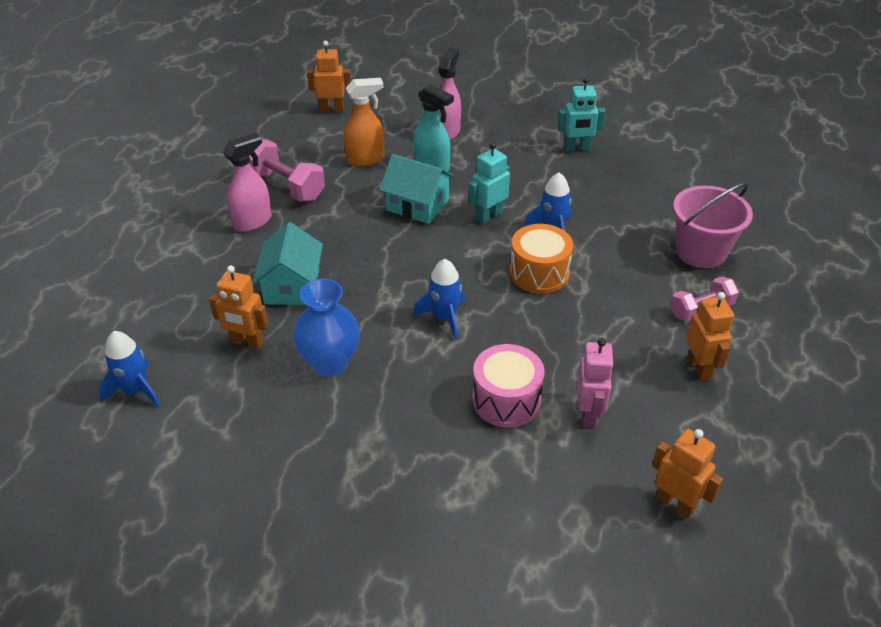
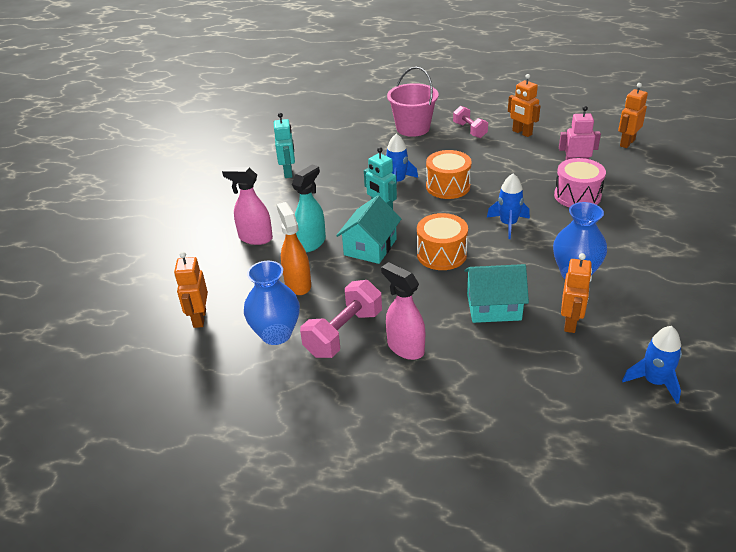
camera: 90 degrees left, 5 degrees down
orange robot [686,292,734,381] -> orange robot turned 120 degrees counterclockwise [508,74,540,137]
none -> blue vase [244,261,300,345]
none -> orange drum [417,213,468,270]

